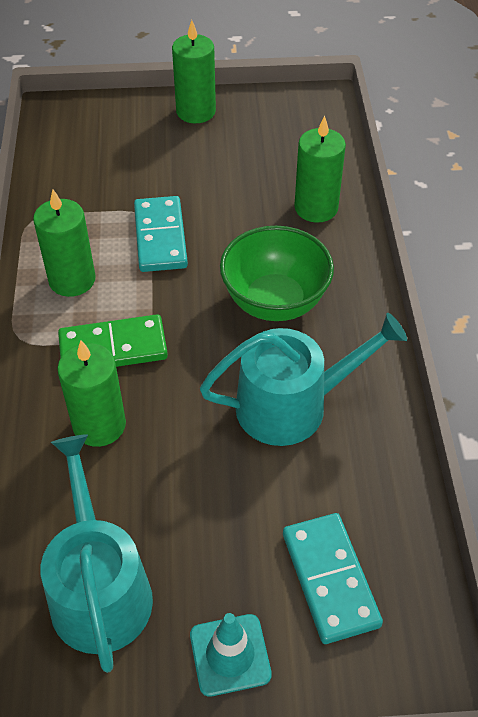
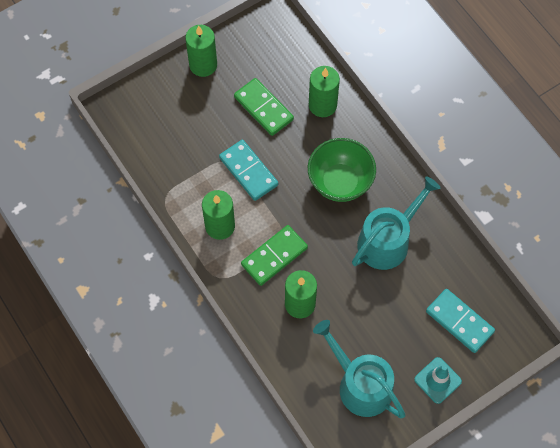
camera: 30 degrees left, 15 degrees up
none -> green domino [234,78,294,136]

